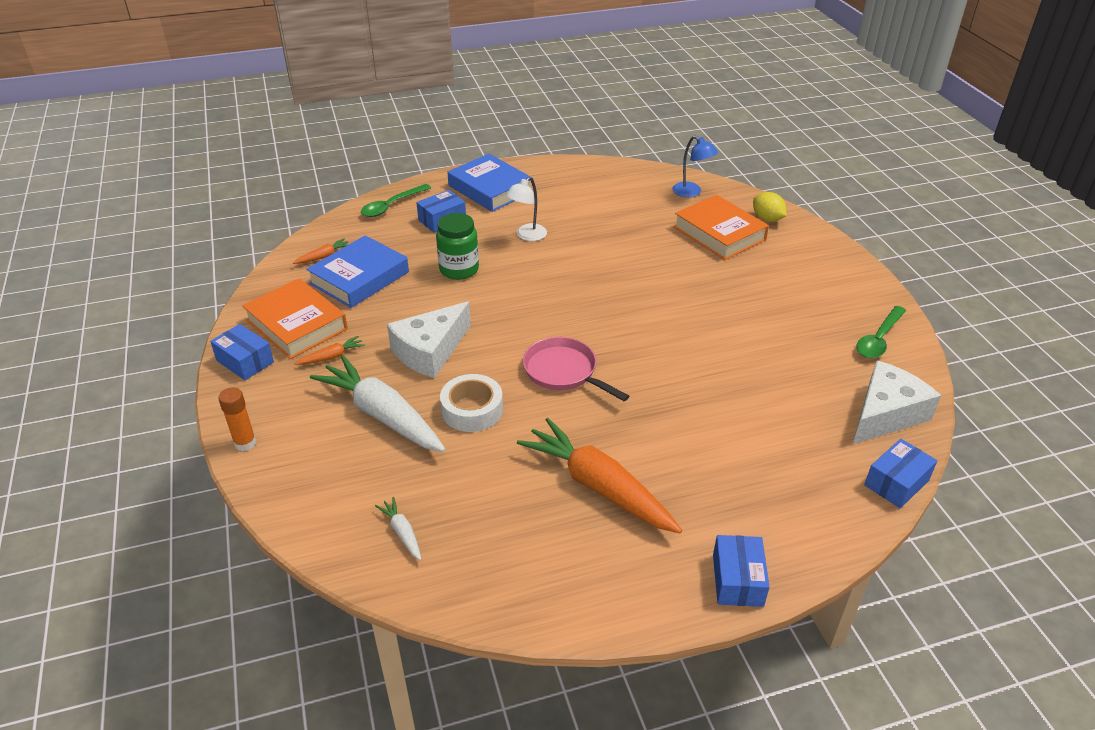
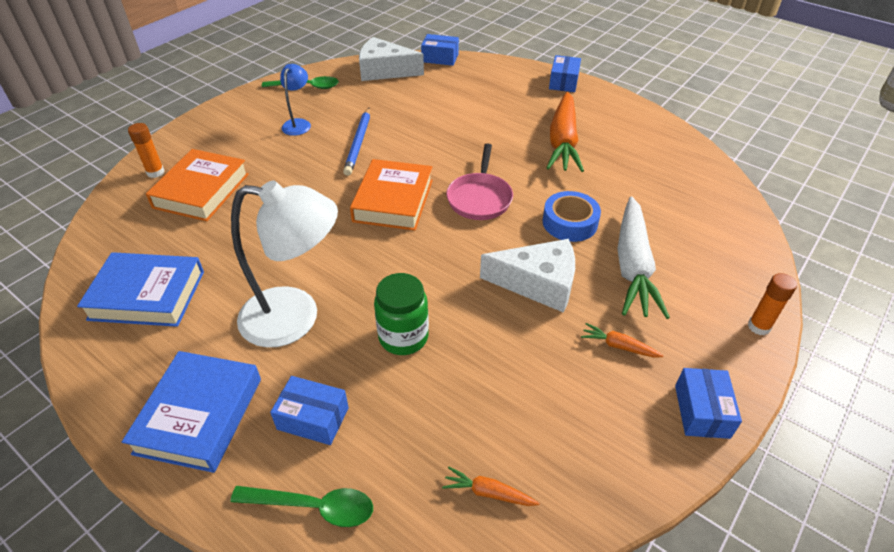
camera: 125 degrees left, 5 degrees up
orange book [242,278,348,359] -> orange book moved to [350,159,433,231]
blue book [306,235,409,308] -> blue book moved to [77,252,204,327]
white carrot [375,497,421,561] -> none
white tape [440,374,503,432] -> blue tape [543,191,601,242]
white lamp [506,177,547,241] -> white lamp [231,180,338,348], size x1.98
blue lamp [672,136,718,197] -> blue lamp moved to [280,64,311,136]
blue box [713,535,770,607] -> blue box turned 45 degrees counterclockwise [549,55,581,92]
yellow lemon [753,192,787,222] -> orange glue stick [128,123,164,178]
none -> blue pencil [343,108,370,176]

